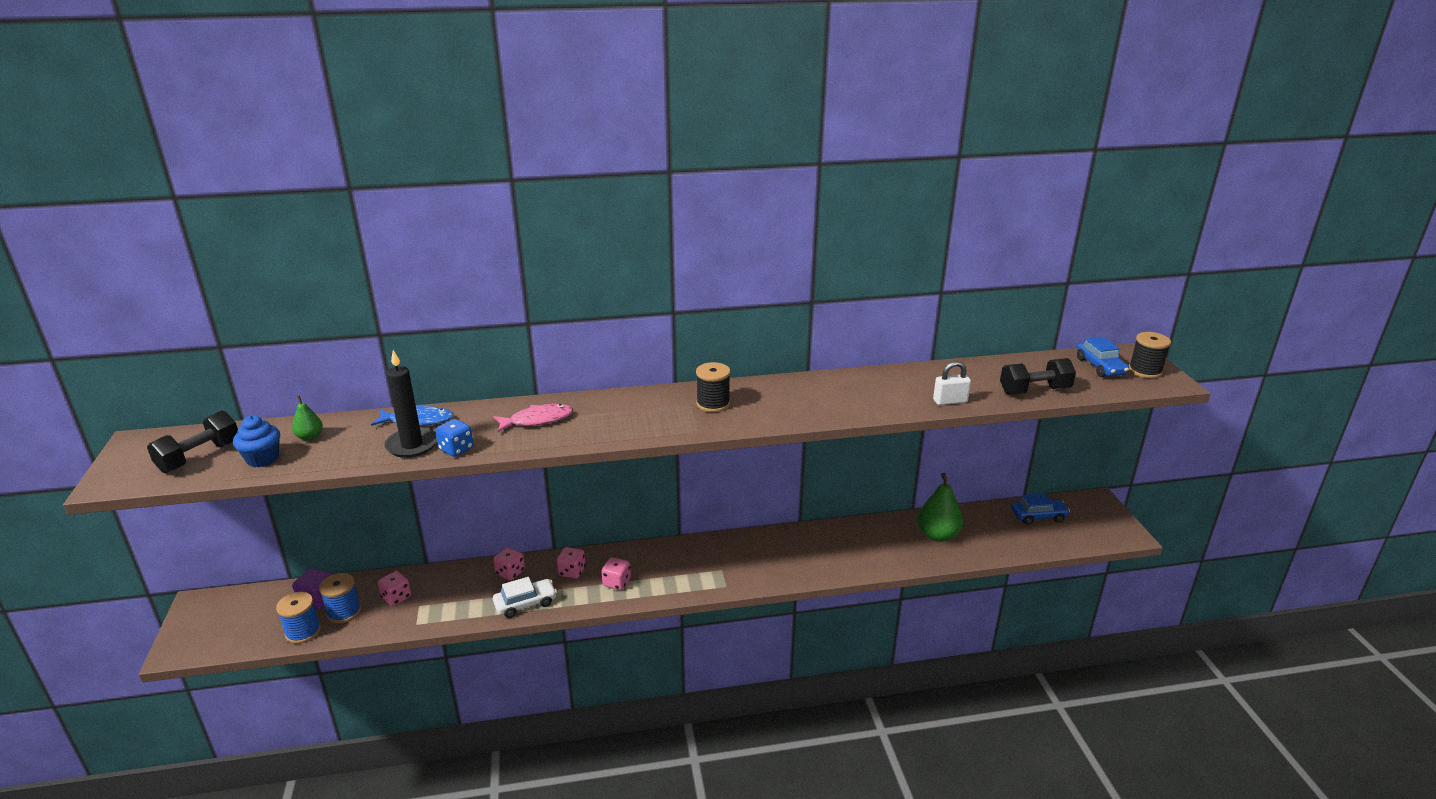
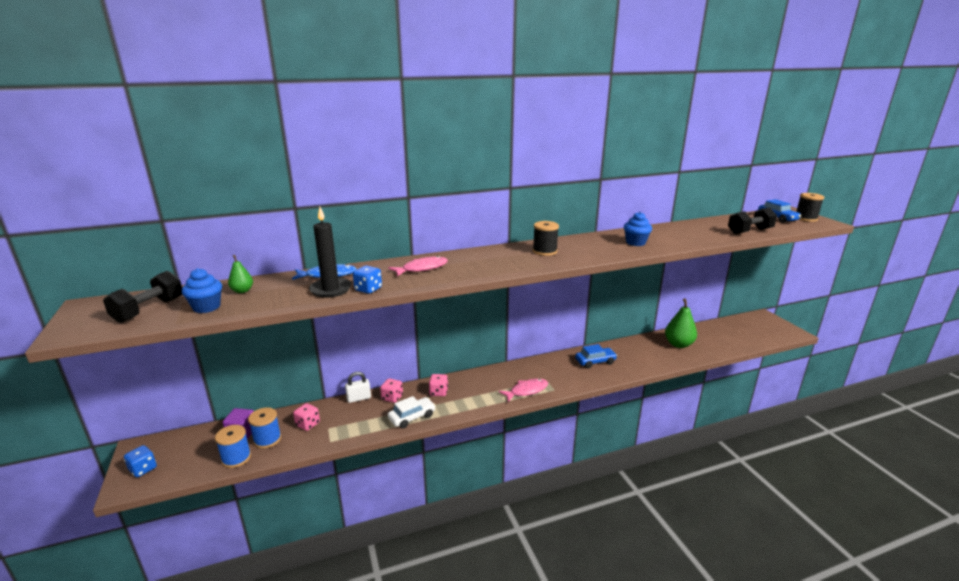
camera: 10 degrees left, 5 degrees down
pink dice [601,557,631,590] -> none
white padlock [933,361,971,405] -> white padlock moved to [345,372,371,403]
blue car [1011,493,1070,525] -> blue car moved to [575,344,617,368]
none -> blue dice [124,445,157,477]
none -> pink fish [499,379,548,402]
none -> blue cupcake [624,212,652,246]

